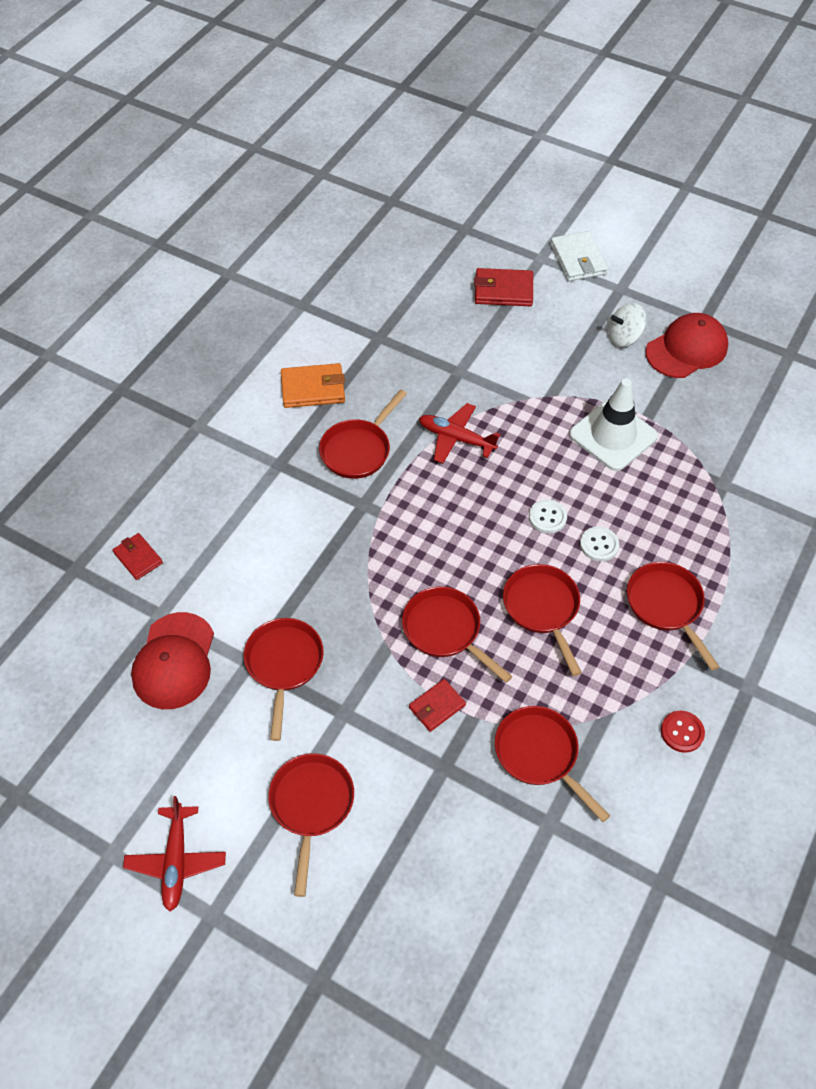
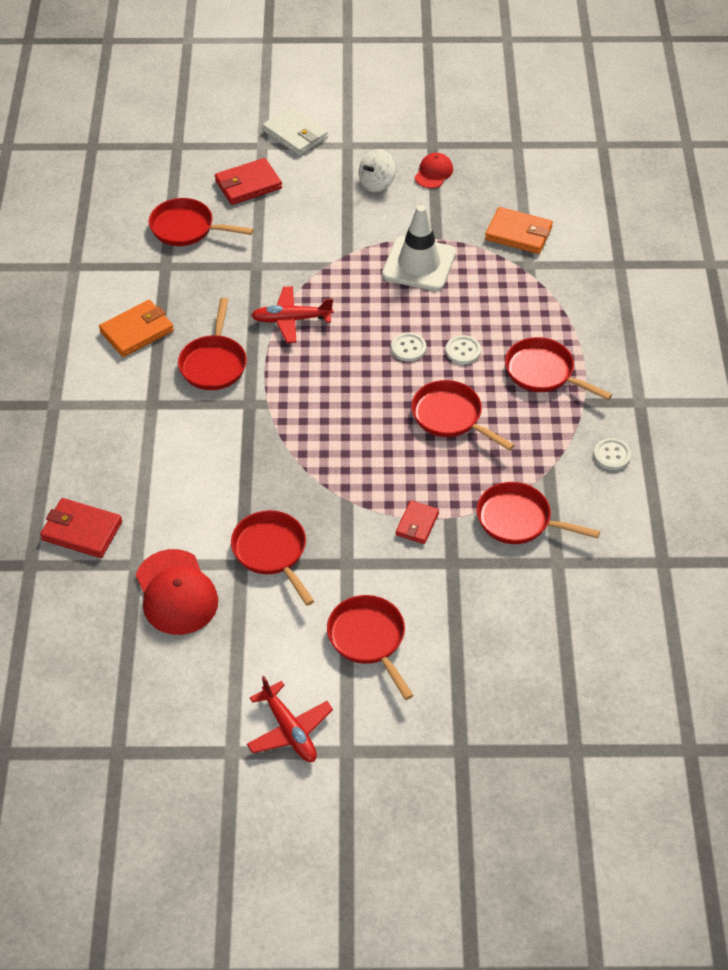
camera: 30 degrees left, 5 degrees down
red wallet [113,533,163,580] -> red wallet [40,498,122,558], size x1.57
red pan [402,587,512,683] -> red pan moved to [149,198,254,246]
red cap [645,313,728,378] -> red cap [415,153,453,188], size x0.56
red button [661,711,705,753] -> white button [594,438,631,470]
none -> orange wallet [485,207,553,254]

